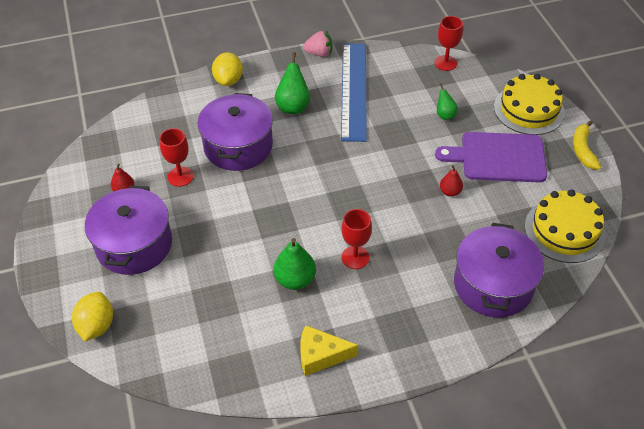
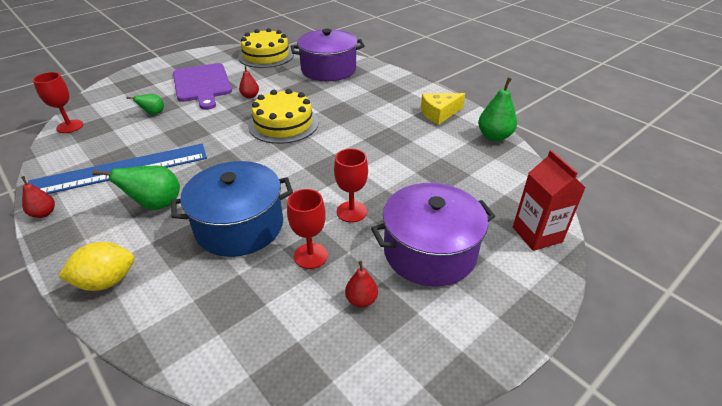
camera: 115 degrees left, 10 degrees down
yellow lemon [72,292,113,341] -> red carton [513,150,586,251]
purple pot [197,93,273,171] -> blue pot [171,161,293,257]
green pear [273,238,316,290] -> green pear moved to [478,77,517,141]
yellow cheese [300,325,358,376] -> yellow cheese turned 90 degrees clockwise [421,93,465,125]
pink strawberry [303,31,333,57] -> red pear [21,176,55,218]
red goblet [341,209,372,269] -> red goblet moved to [334,148,368,222]
yellow cake [494,74,565,135] -> yellow cake moved to [248,89,319,144]
yellow banana [573,120,601,170] -> none

